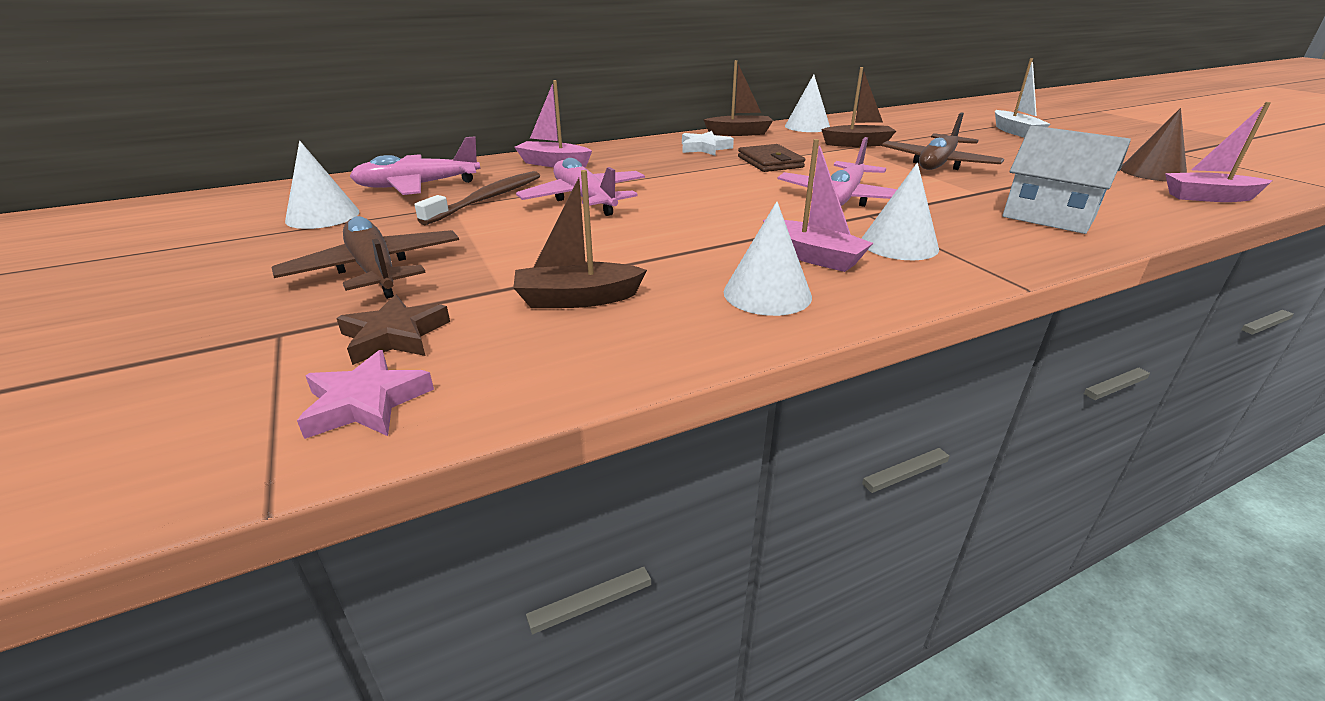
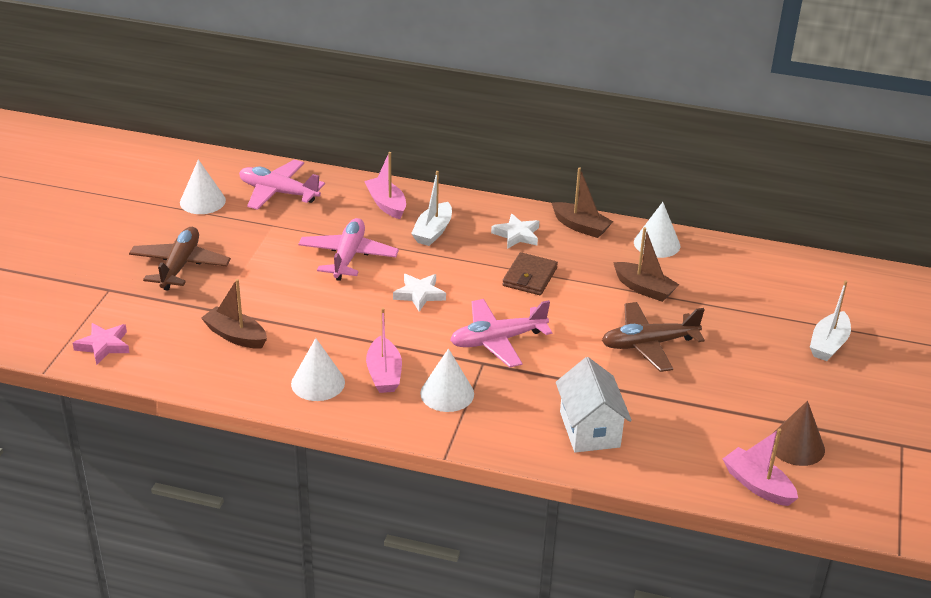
camera: 40 degrees right, 5 degrees up
brown star [336,294,450,365] -> none
brown toothbrush [415,171,540,225] -> none
none -> white star [393,274,446,312]
none -> white boat [411,171,452,246]

